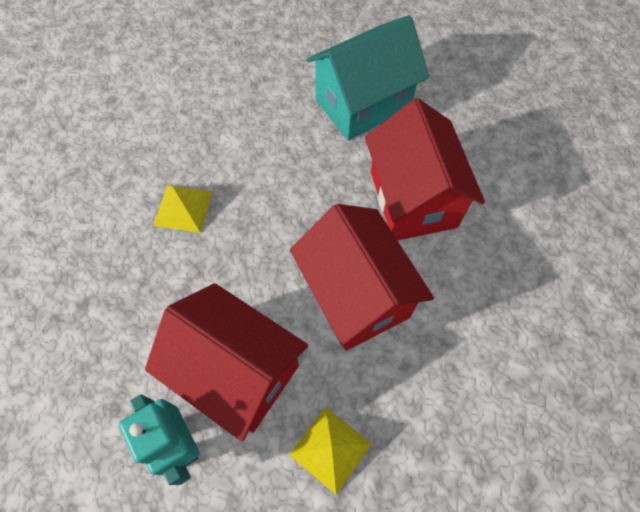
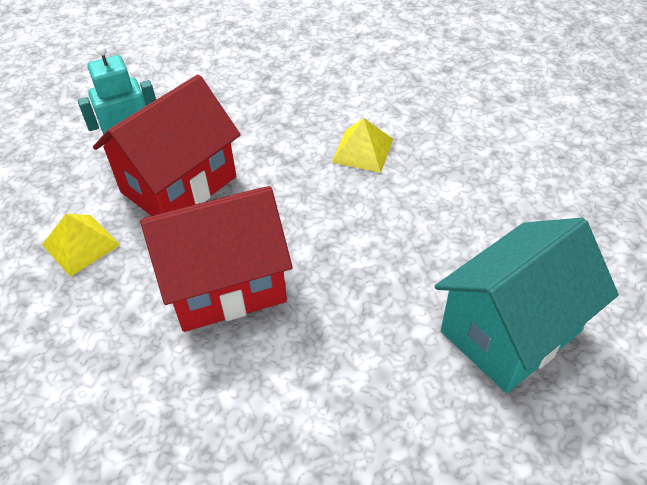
camera: 100 degrees right, 15 degrees down
turquoise house [307,15,429,140] -> turquoise house turned 75 degrees clockwise [435,218,619,393]
red house [365,98,485,241] -> none

